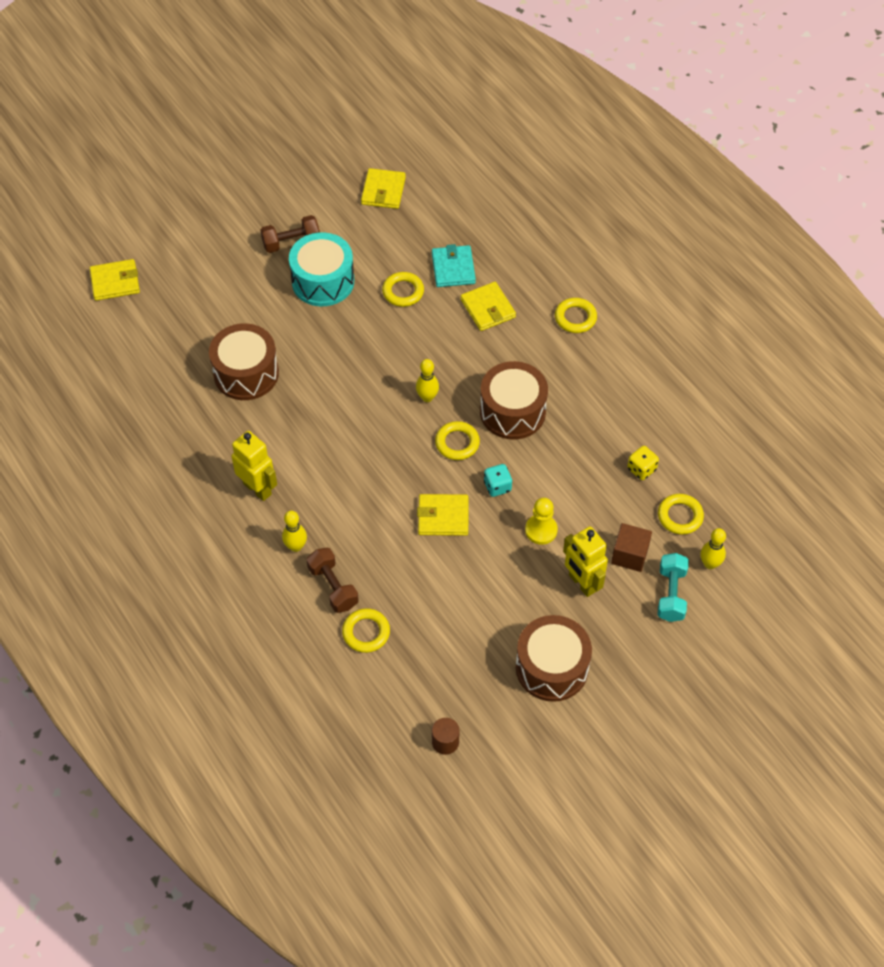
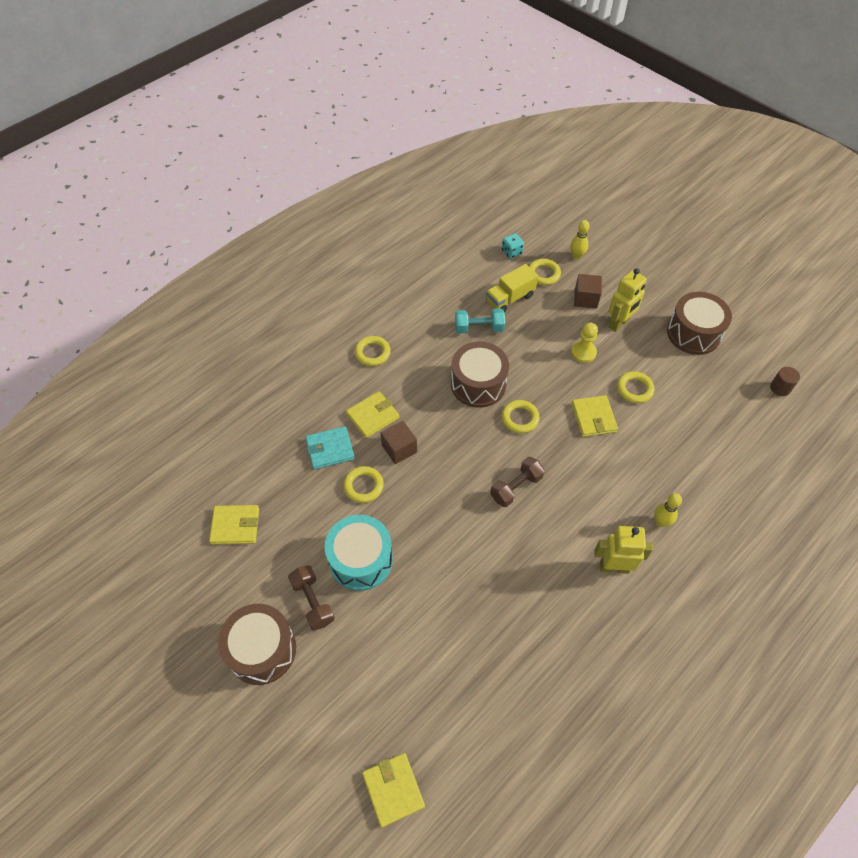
camera: 100 degrees left, 0 degrees up
brown drum [209,323,279,400] -> brown drum moved to [218,604,296,685]
yellow robot [232,431,277,501] -> yellow robot turned 60 degrees clockwise [594,526,653,574]
brown dumbbell [307,548,359,613] -> brown dumbbell moved to [490,457,545,507]
yellow ring [342,608,390,653] -> yellow ring moved to [617,371,655,403]
yellow bowling pin [416,359,439,402] -> none
turquoise dice [484,464,512,497] -> turquoise dice moved to [502,233,524,259]
yellow dice [627,446,659,480] -> yellow truck [486,264,538,312]
turquoise dumbbell [658,553,689,622] -> turquoise dumbbell moved to [455,309,505,334]
none -> brown cube [381,421,417,464]

